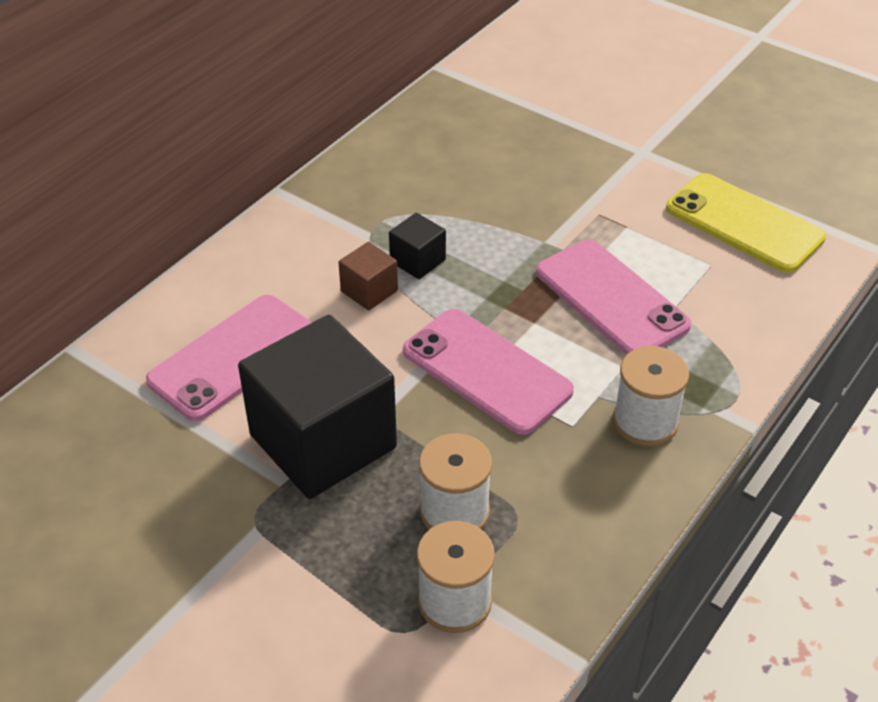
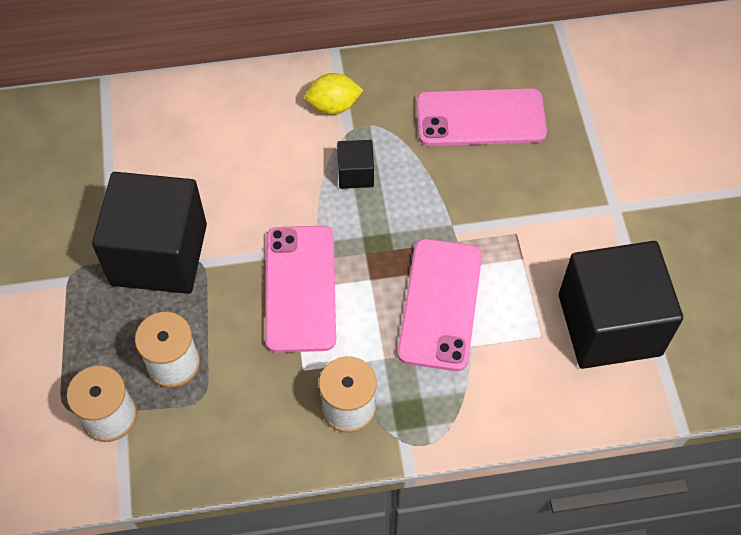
camera: 45 degrees right, 15 degrees up
pink phone [146,295,312,421] -> pink phone moved to [416,88,547,146]
brown cube [338,242,398,310] -> none
yellow phone [666,173,826,273] -> black cube [559,241,683,369]
none -> yellow lemon [304,73,363,115]

